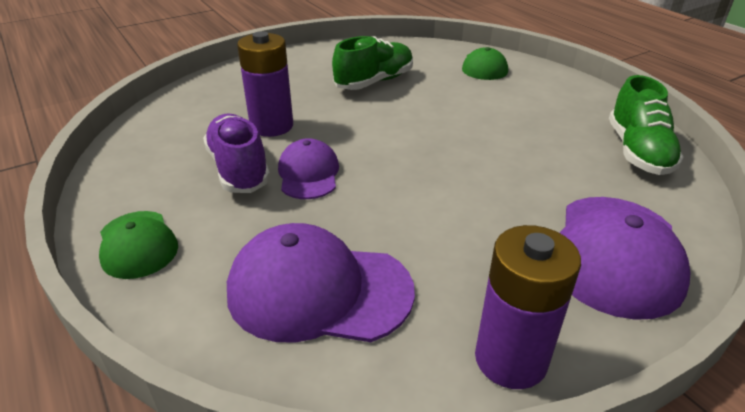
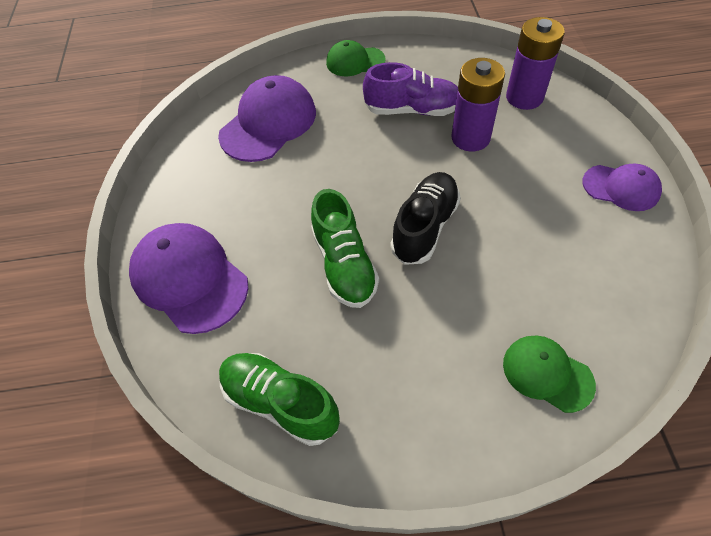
camera: 120 degrees right, 20 degrees up
purple cap [278,138,339,199] -> purple cap moved to [582,163,662,211]
green shoe [332,36,413,90] -> green shoe moved to [311,189,379,308]
purple battery [475,225,581,389] -> purple battery moved to [506,17,565,110]
none -> black shoe [390,172,461,265]

